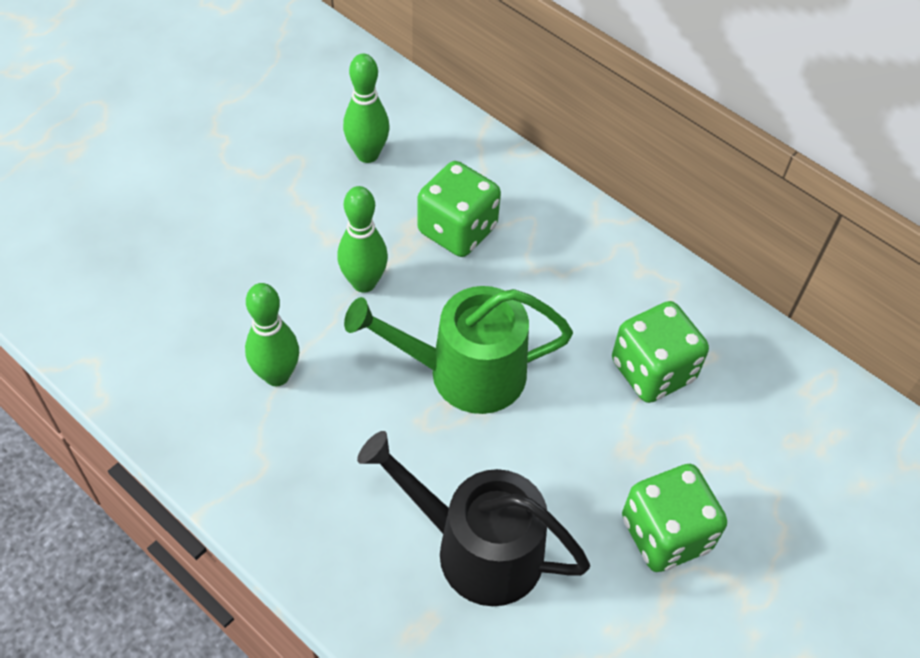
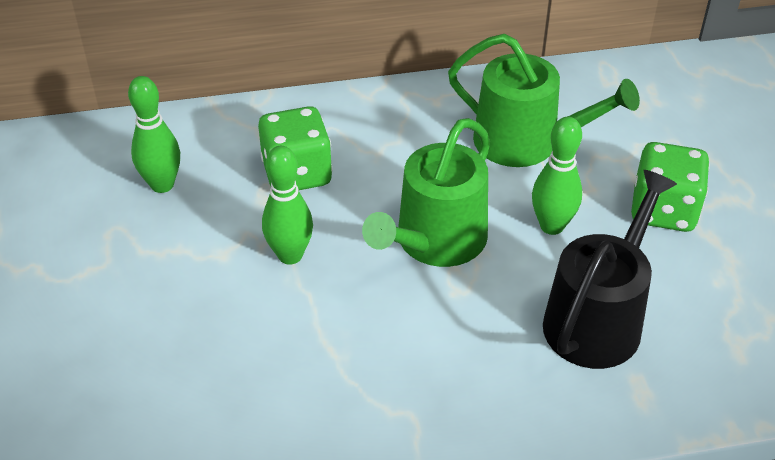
camera: 50 degrees left, 10 degrees down
green bowling pin [245,283,299,386] -> green bowling pin moved to [532,117,582,235]
black watering can [357,431,590,606] -> black watering can turned 150 degrees clockwise [543,170,677,369]
green dice [612,301,709,403] -> green watering can [448,34,640,167]

